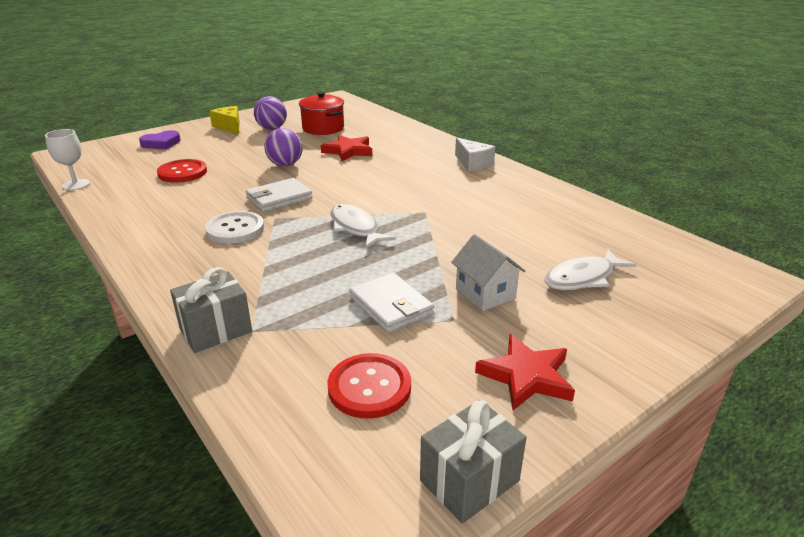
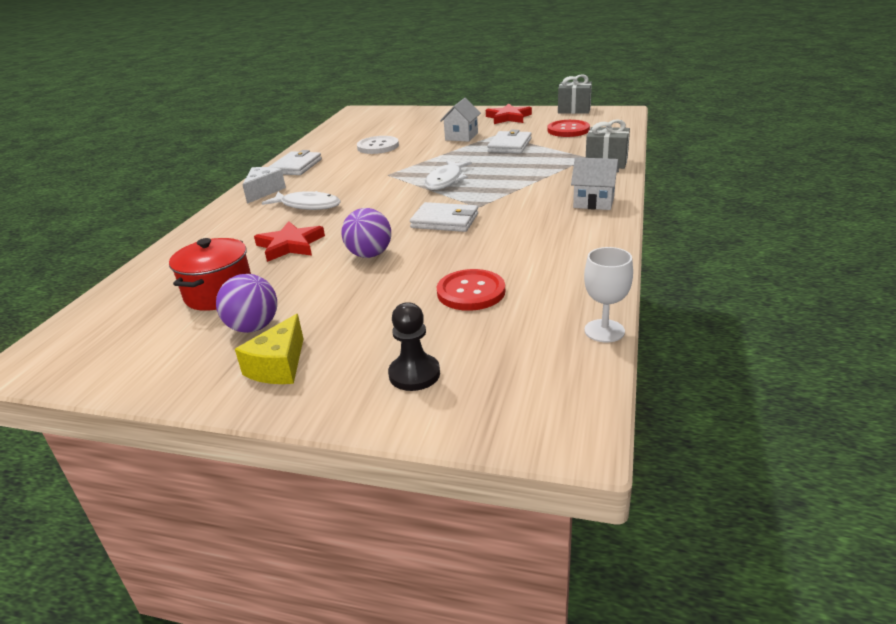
camera: 125 degrees left, 0 degrees up
purple heart [139,130,181,149] -> black pawn [388,302,440,391]
white button [205,211,264,244] -> white button moved to [357,136,399,154]
white fish [544,249,636,290] -> white fish moved to [262,191,341,210]
none -> white wallet [269,150,322,175]
none -> white house [571,157,619,210]

